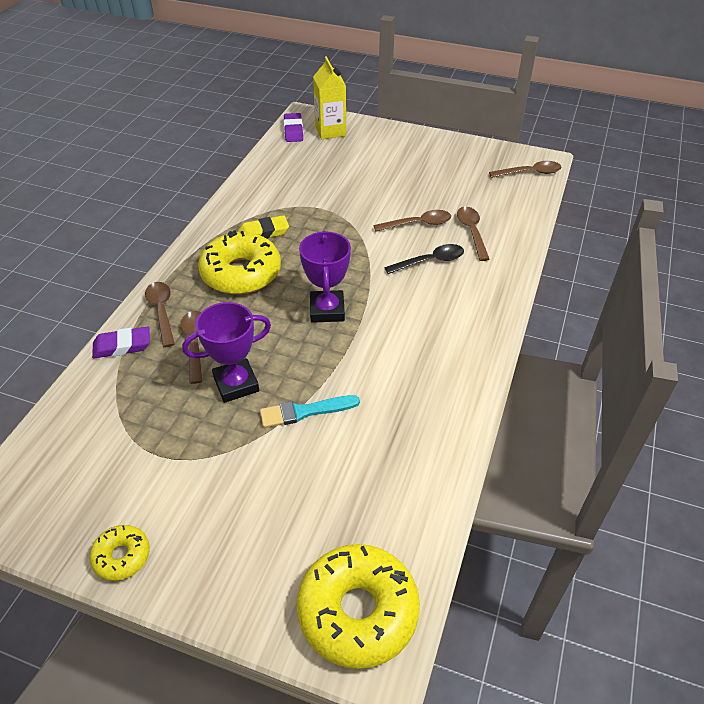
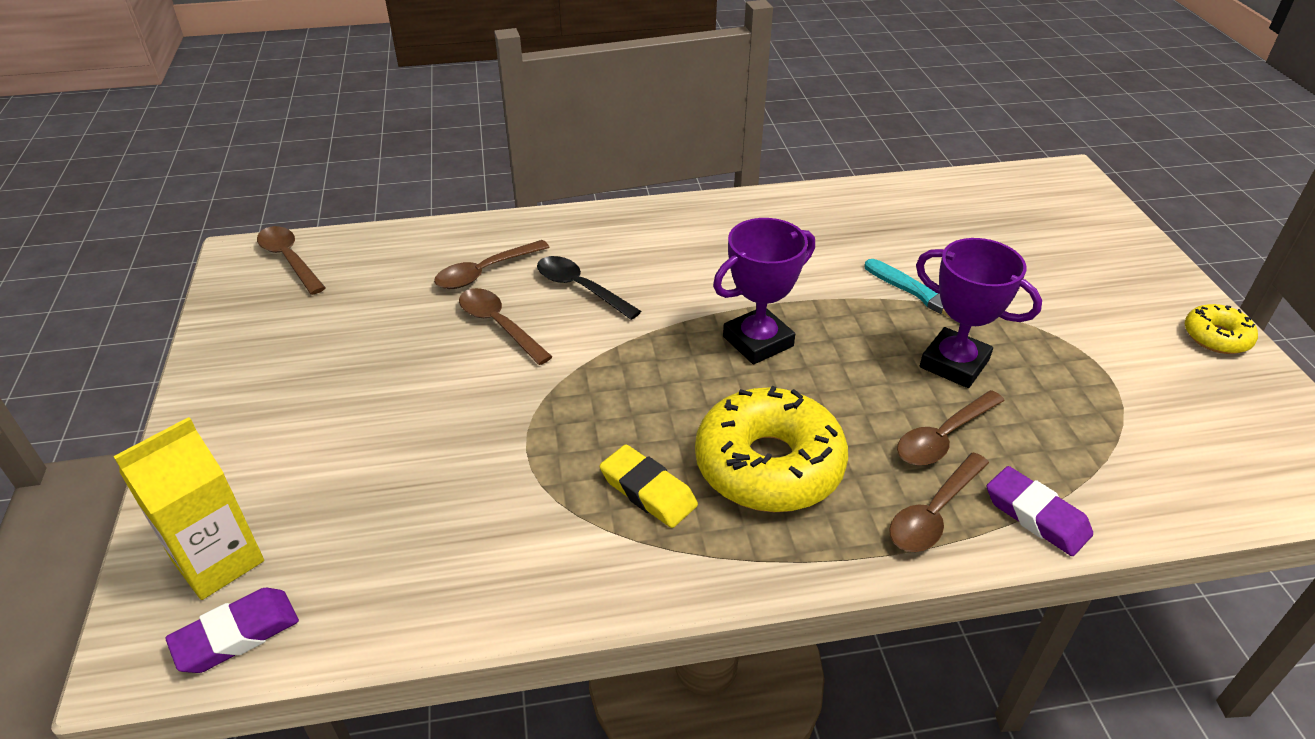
camera: 120 degrees left, 5 degrees down
yellow donut [297,544,420,669] -> none

